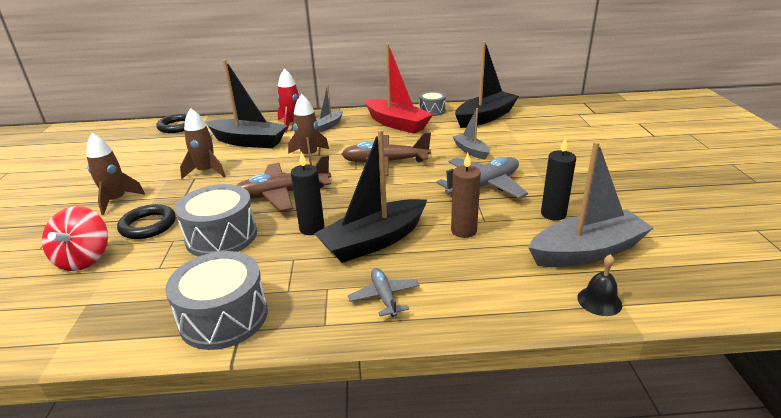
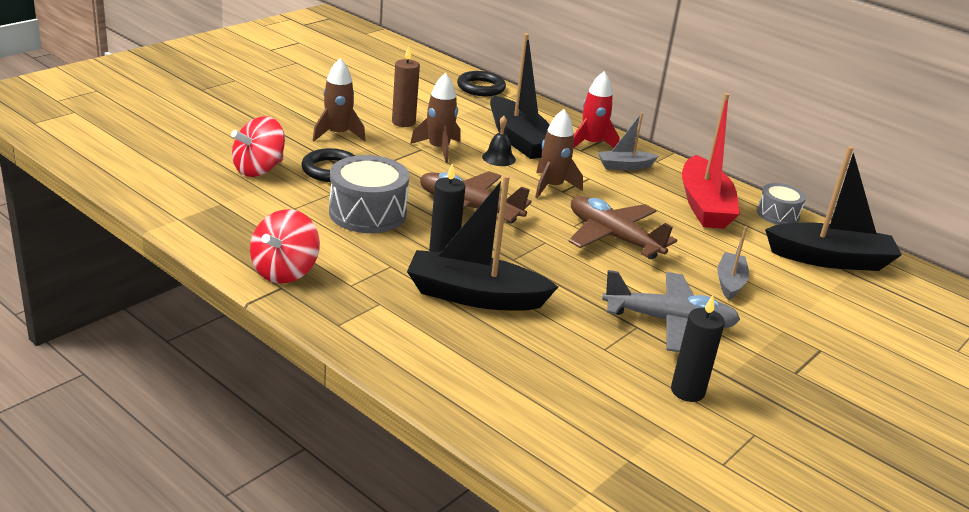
camera: 40 degrees right, 0 degrees up
grey drum [165,251,268,350] -> red spinning top [250,209,320,283]
grey plane [348,268,420,317] -> none
brown candle [451,153,481,238] -> brown candle moved to [392,46,420,127]
grey boat [528,141,654,267] -> none
black bell [577,254,622,316] -> black bell moved to [482,116,516,166]

